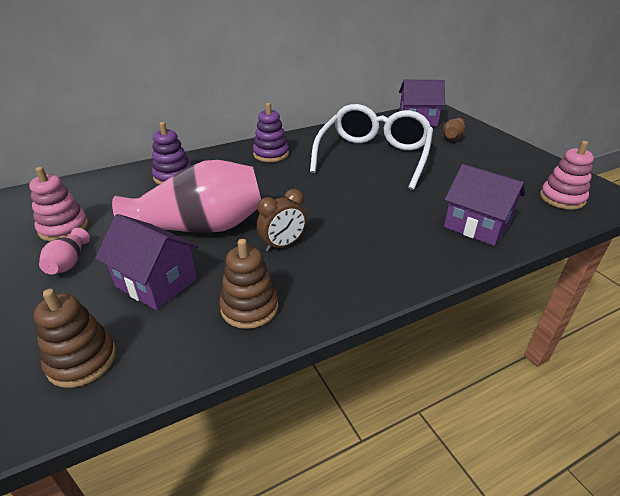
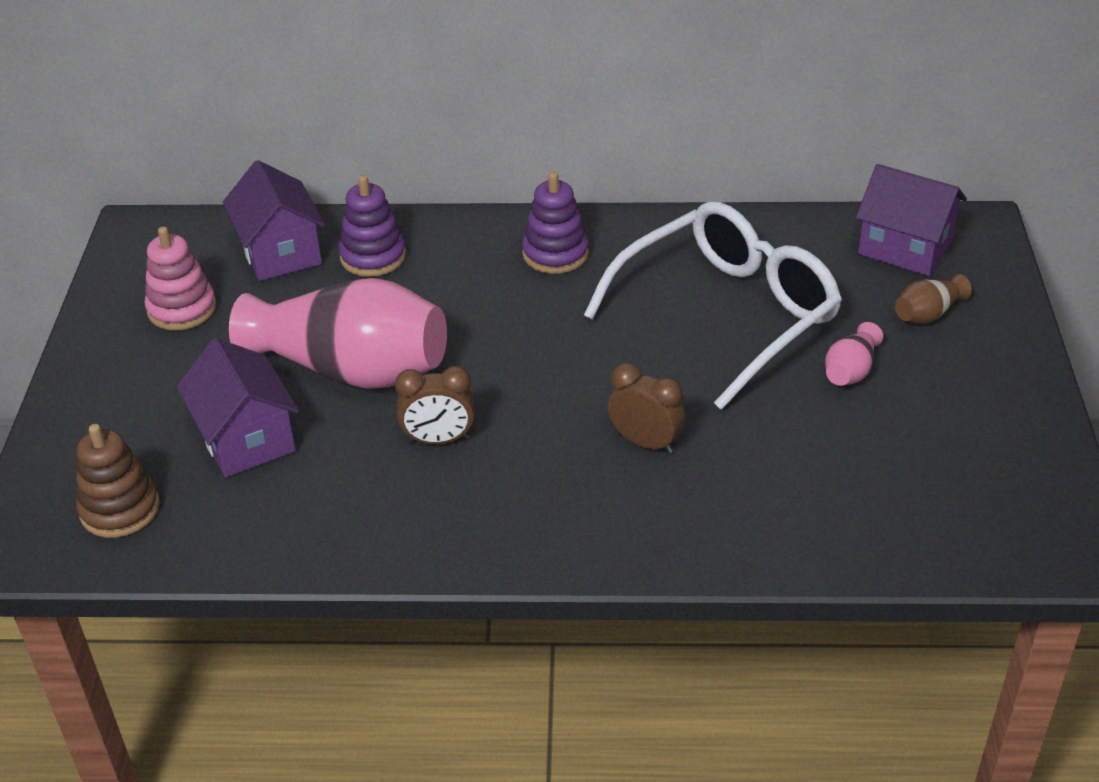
camera: 30 degrees right, 5 degrees up
pink vase [39,228,90,274] -> pink vase moved to [825,322,883,386]
brown stacking toy [219,239,279,329] -> none
purple house [444,164,525,246] -> purple house moved to [223,160,325,281]
pink stacking toy [540,141,594,210] -> none
none -> brown clock [607,363,685,453]

